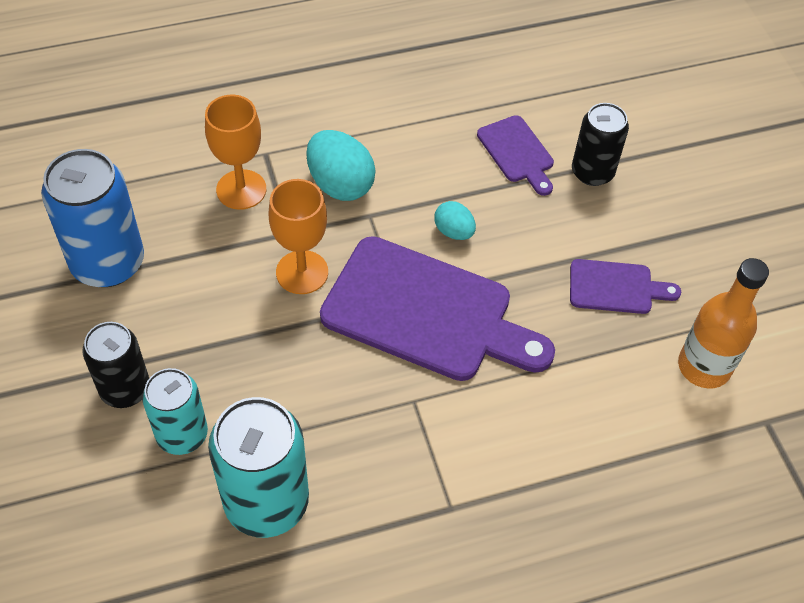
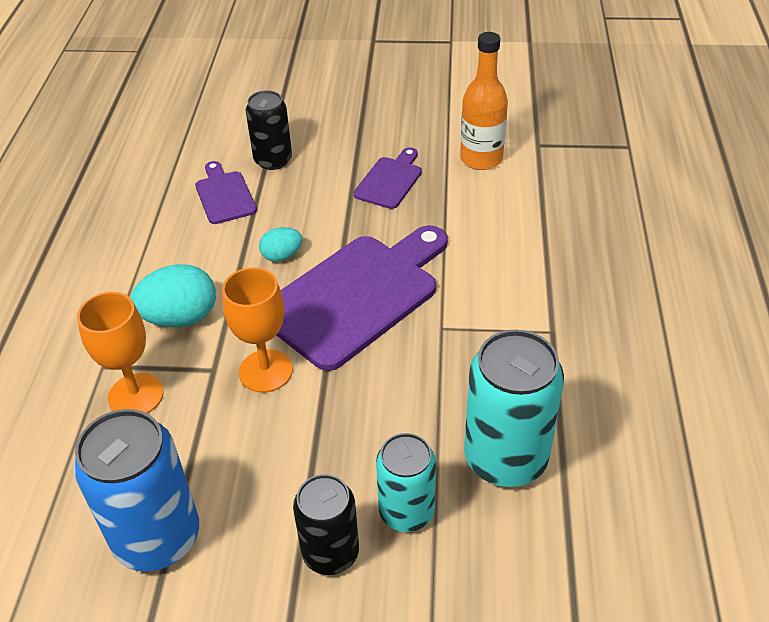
camera: 65 degrees left, 10 degrees down
purple cutting board [477,115,554,196] -> purple cutting board turned 105 degrees counterclockwise [195,161,257,224]

